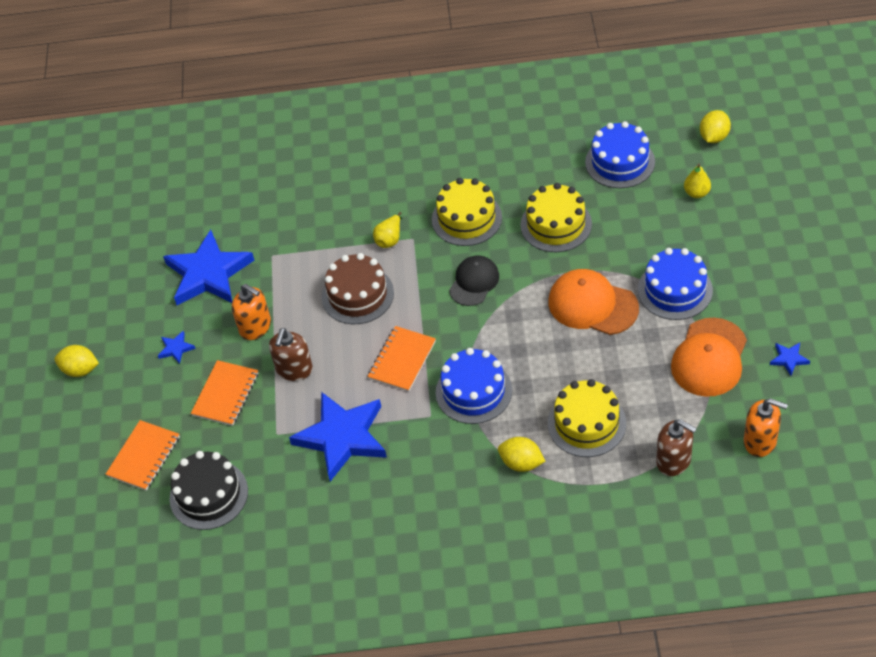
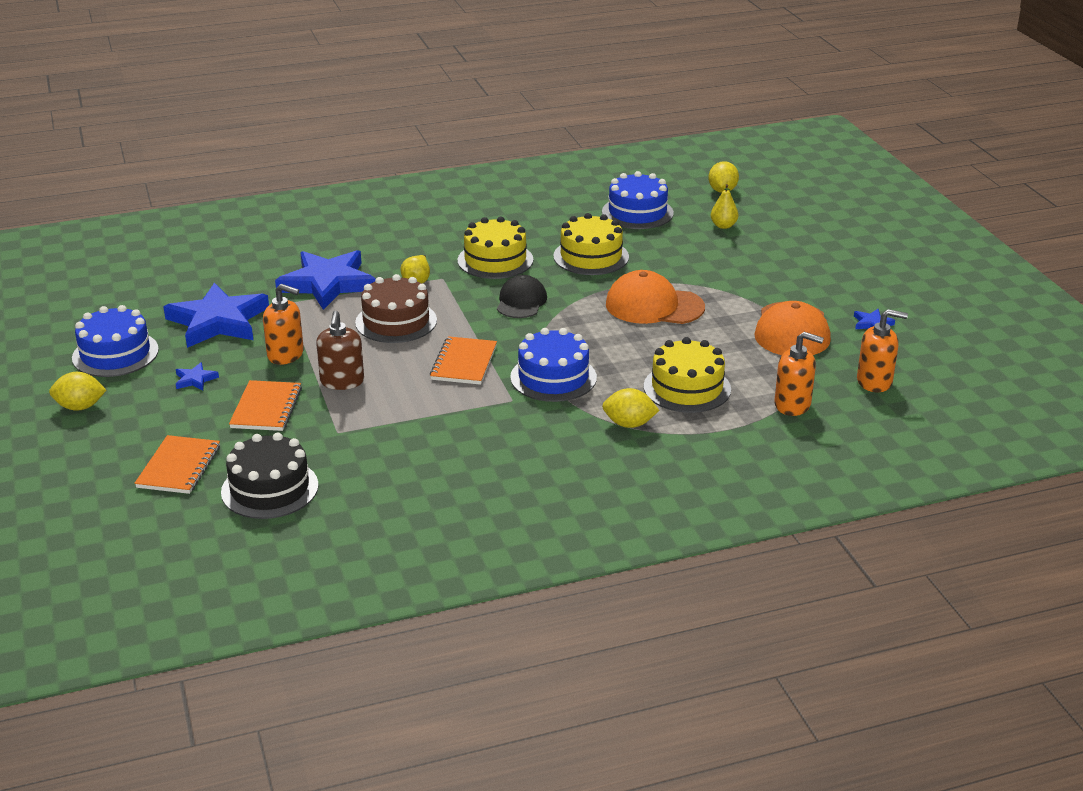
camera: 20 degrees left, 20 degrees down
blue star [289,392,387,481] -> blue star moved to [275,250,376,310]
blue cake [638,248,713,320] -> blue cake moved to [72,305,159,377]
brown soap dispenser [656,419,697,476] -> orange soap dispenser [774,332,824,416]

